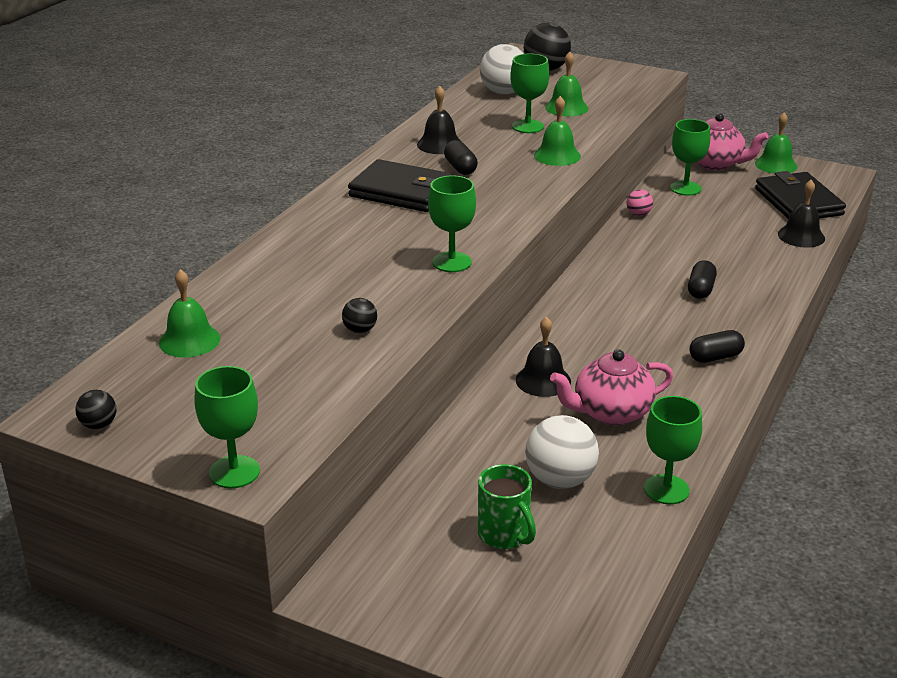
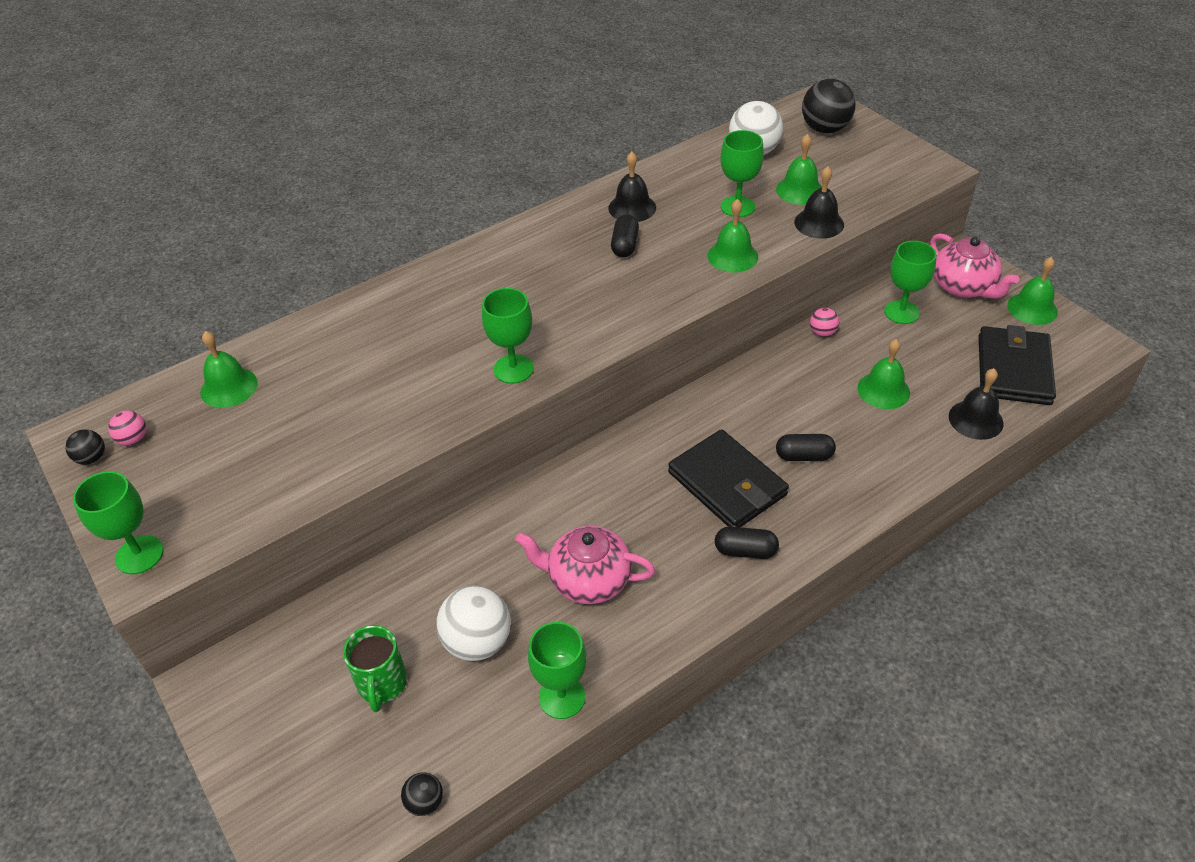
camera: 30 degrees right, 15 degrees up
black ball [342,298,377,333] -> black ball moved to [401,772,443,816]
black wallet [348,159,454,212] -> black wallet moved to [668,429,789,527]
black bell [516,316,571,397] -> black bell moved to [794,166,844,239]
black capsule [688,260,717,299] -> black capsule turned 45 degrees clockwise [776,434,836,461]
none -> pink ball [108,411,146,446]
none -> green bell [858,339,910,409]

